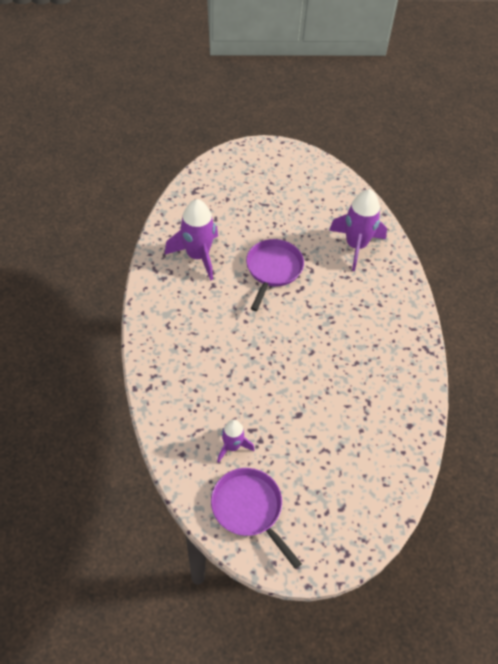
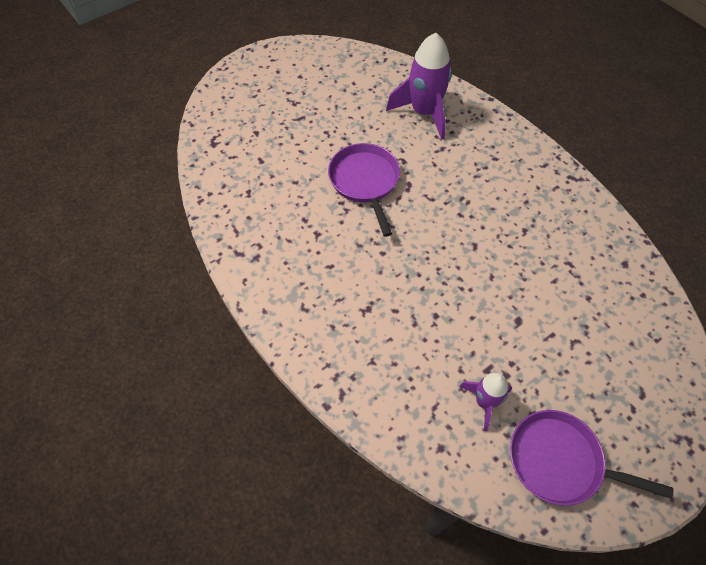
camera: 30 degrees left, 5 degrees up
purple rocket [164,199,218,281] -> none

